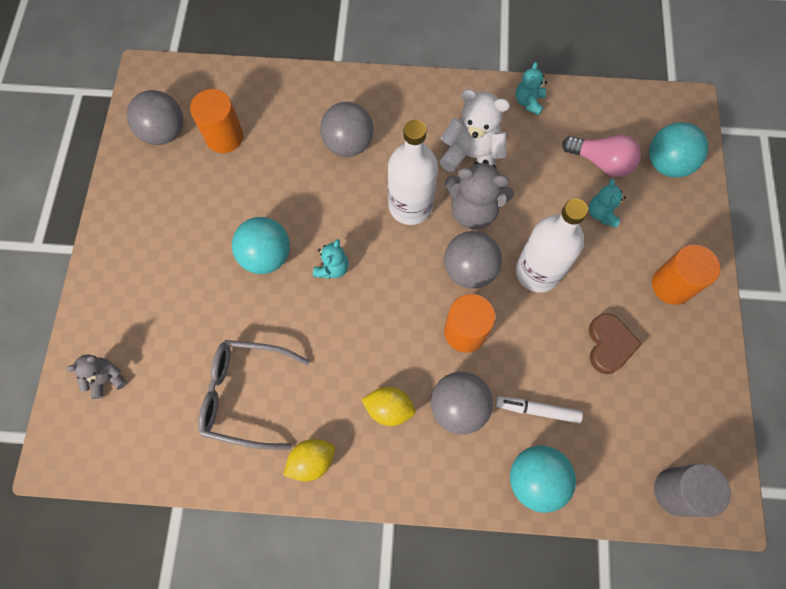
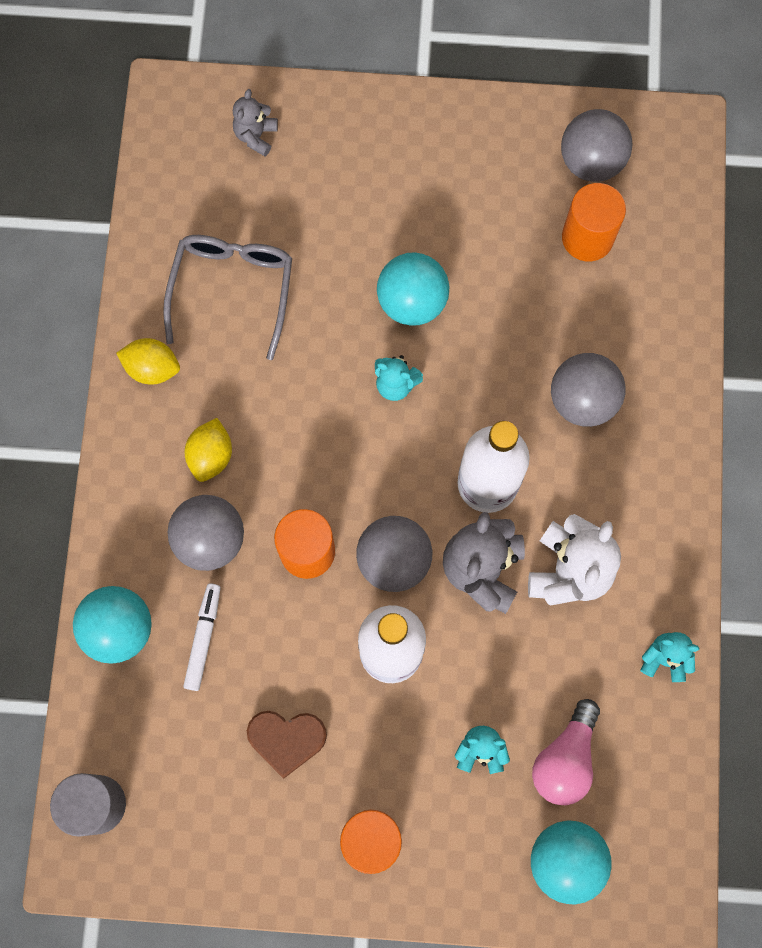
camera: 90 degrees right, 5 degrees up
grey teddy bear [66,355,127,399] -> grey teddy bear turned 135 degrees counterclockwise [233,89,278,156]
yellow lemon [283,439,335,482] -> yellow lemon turned 45 degrees counterclockwise [116,338,180,385]

